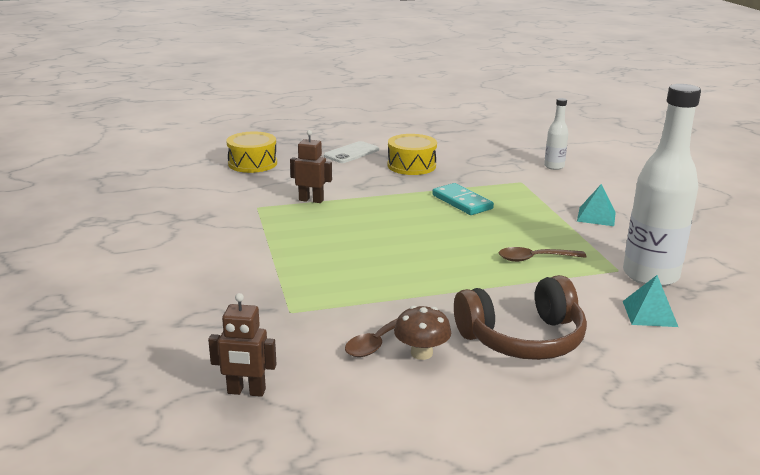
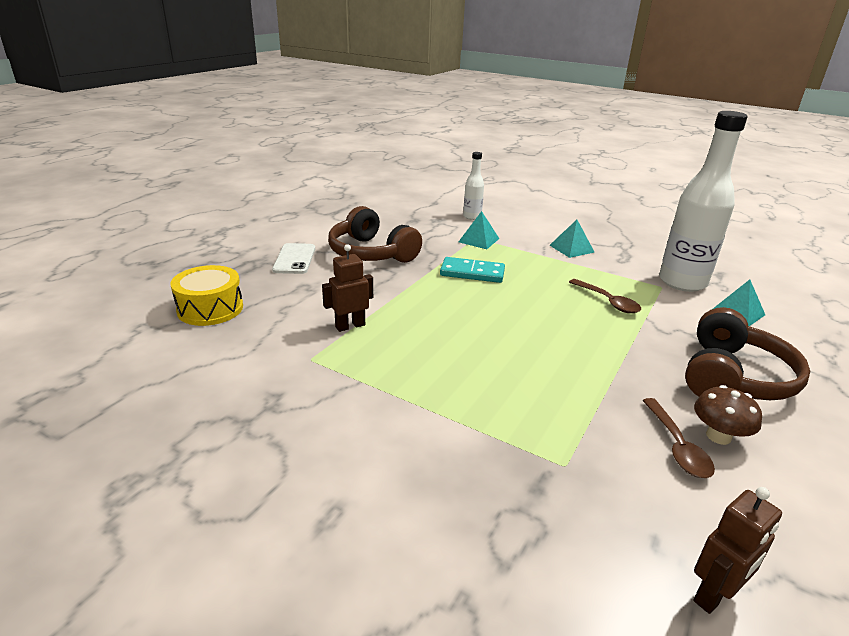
camera: 45 degrees left, 5 degrees up
yellow drum [388,134,437,175] -> brown headphones [328,206,422,263]
brown spoon [499,247,586,262] -> brown spoon turned 75 degrees counterclockwise [569,279,641,313]
none -> turquoise pyramid [459,211,499,249]

